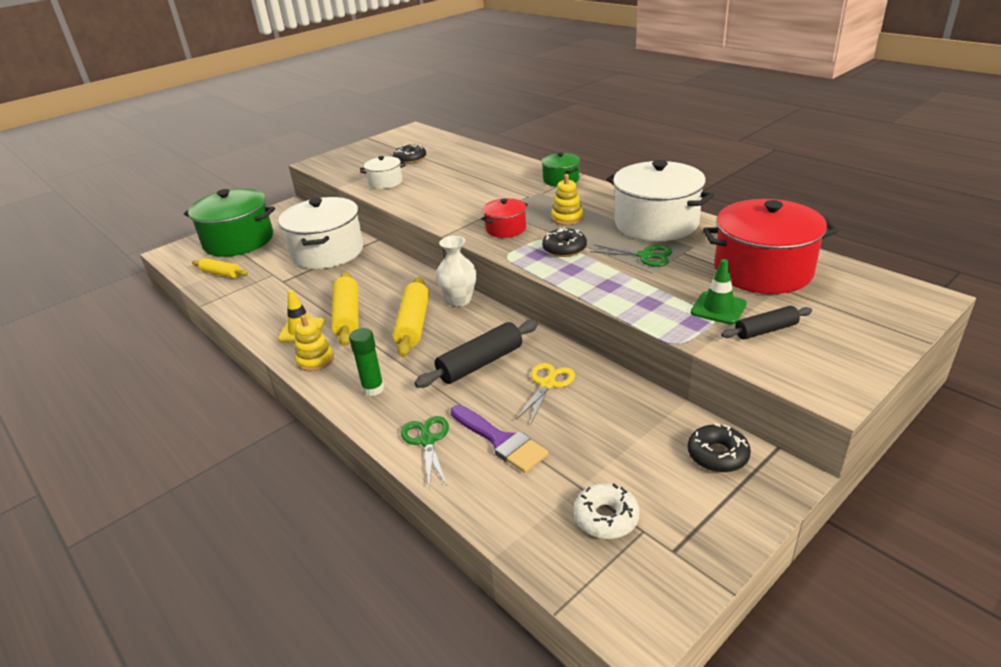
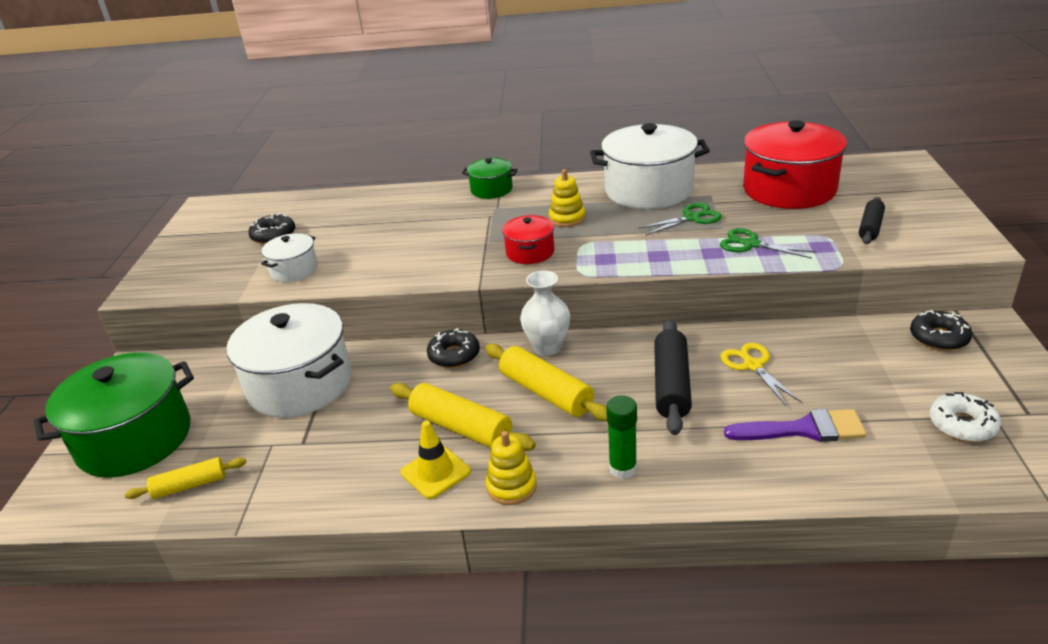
camera: 45 degrees left, 0 degrees up
green scissors [401,416,449,489] -> green scissors moved to [720,228,816,259]
black donut [542,227,587,257] -> black donut moved to [427,328,480,368]
green traffic cone [691,259,747,325] -> none

